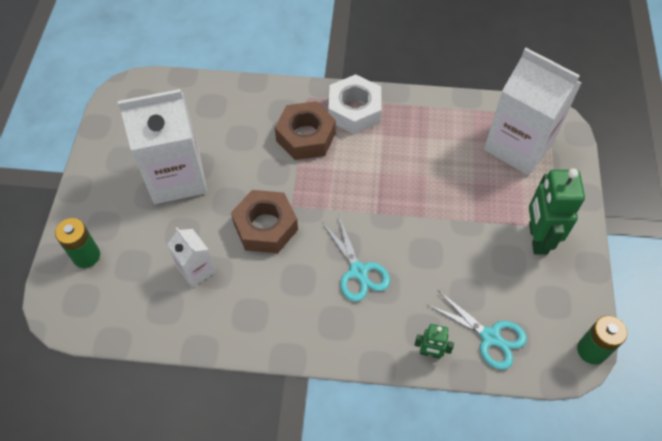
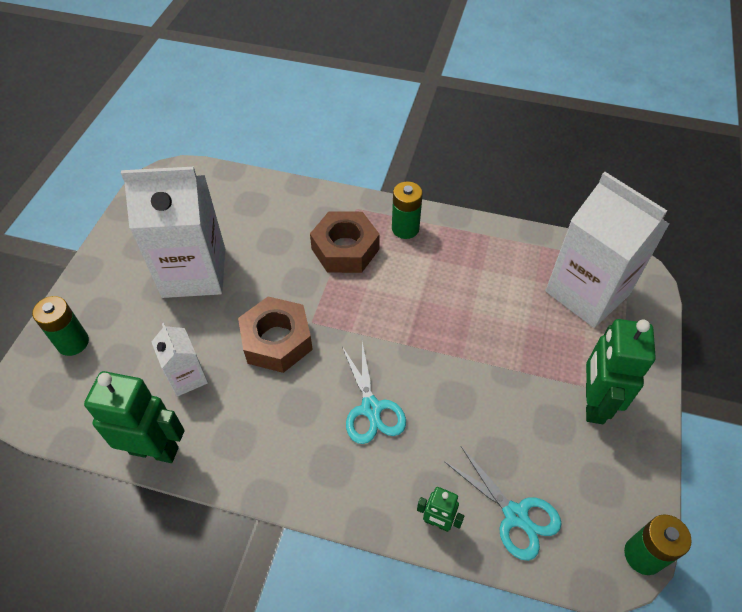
camera: 10 degrees right, 5 degrees down
white nut [328,74,381,134] -> green battery [392,182,423,239]
none -> green robot [84,371,185,463]

